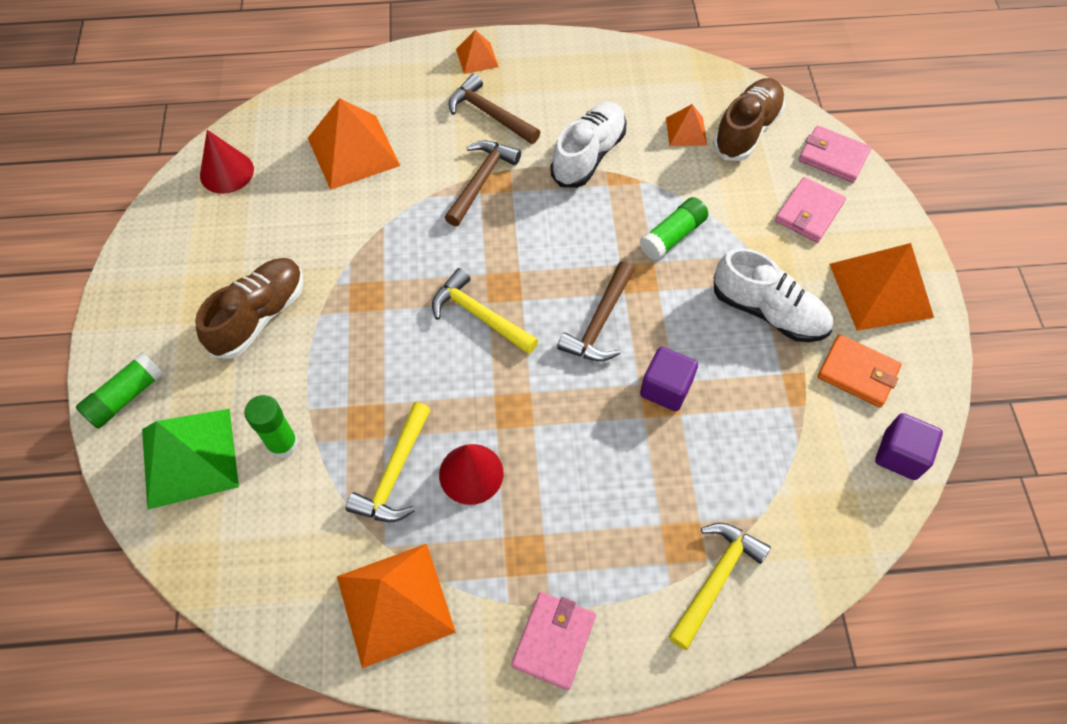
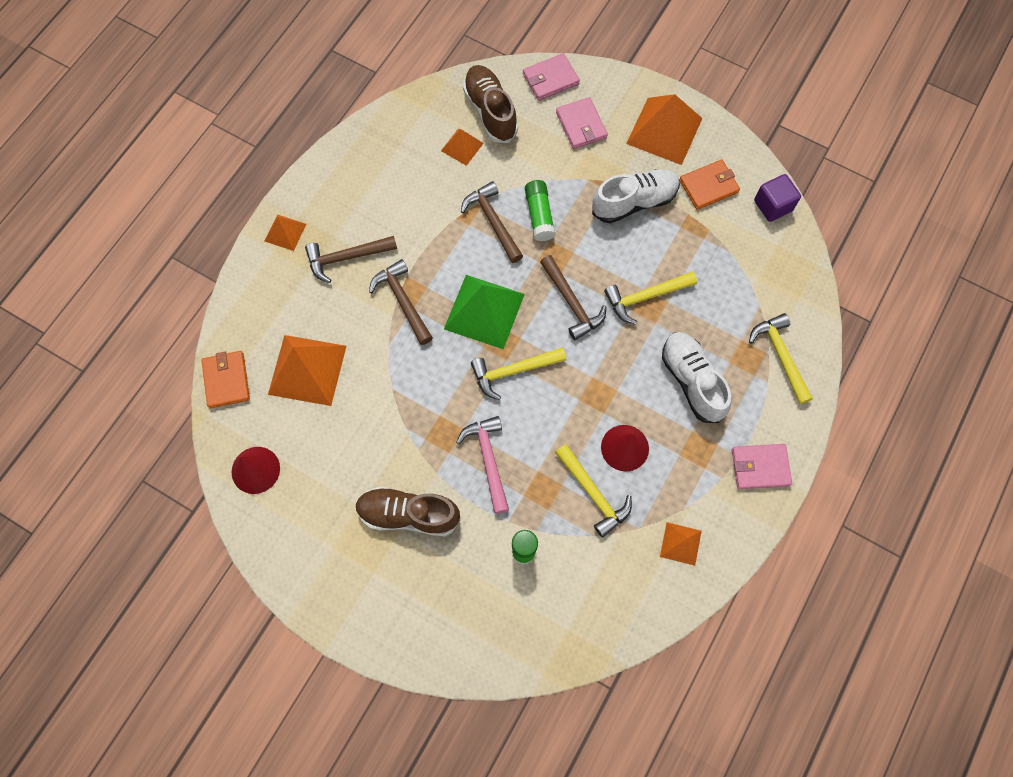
camera: 55 degrees left, 10 degrees up
green glue stick [76,352,163,429] -> none
green pyramid [142,409,239,510] -> green pyramid moved to [444,275,525,349]
brown shoe [195,258,303,359] -> brown shoe turned 60 degrees counterclockwise [355,487,461,536]
orange pyramid [337,544,456,668] -> orange pyramid [660,522,702,566], size x0.52
pink wallet [511,592,596,690] -> pink wallet turned 60 degrees counterclockwise [732,444,792,489]
white shoe [550,102,626,188] -> white shoe moved to [662,332,731,423]
purple cube [640,346,698,411] -> yellow hammer [604,271,697,325]
none -> orange wallet [201,351,250,408]
none -> pink hammer [456,416,509,514]
none -> brown hammer [461,181,523,263]

